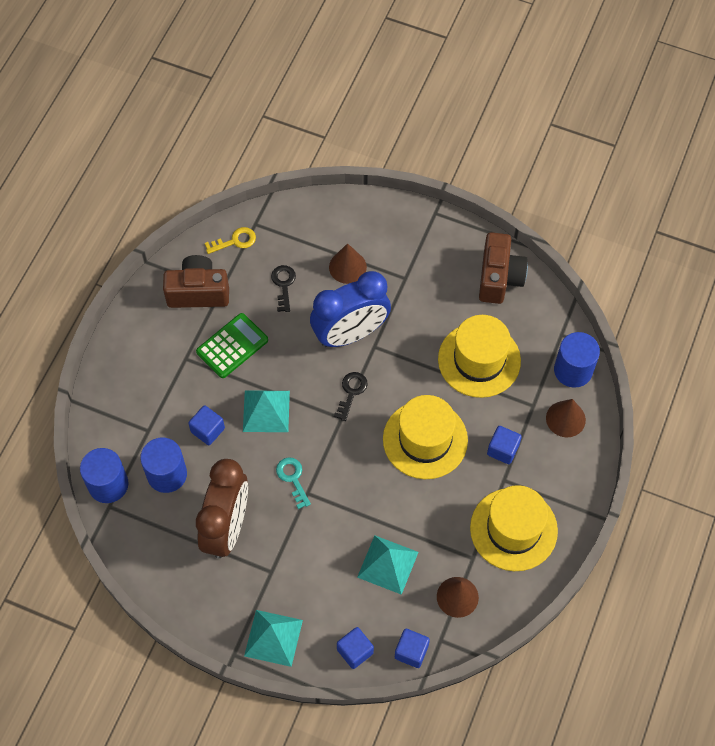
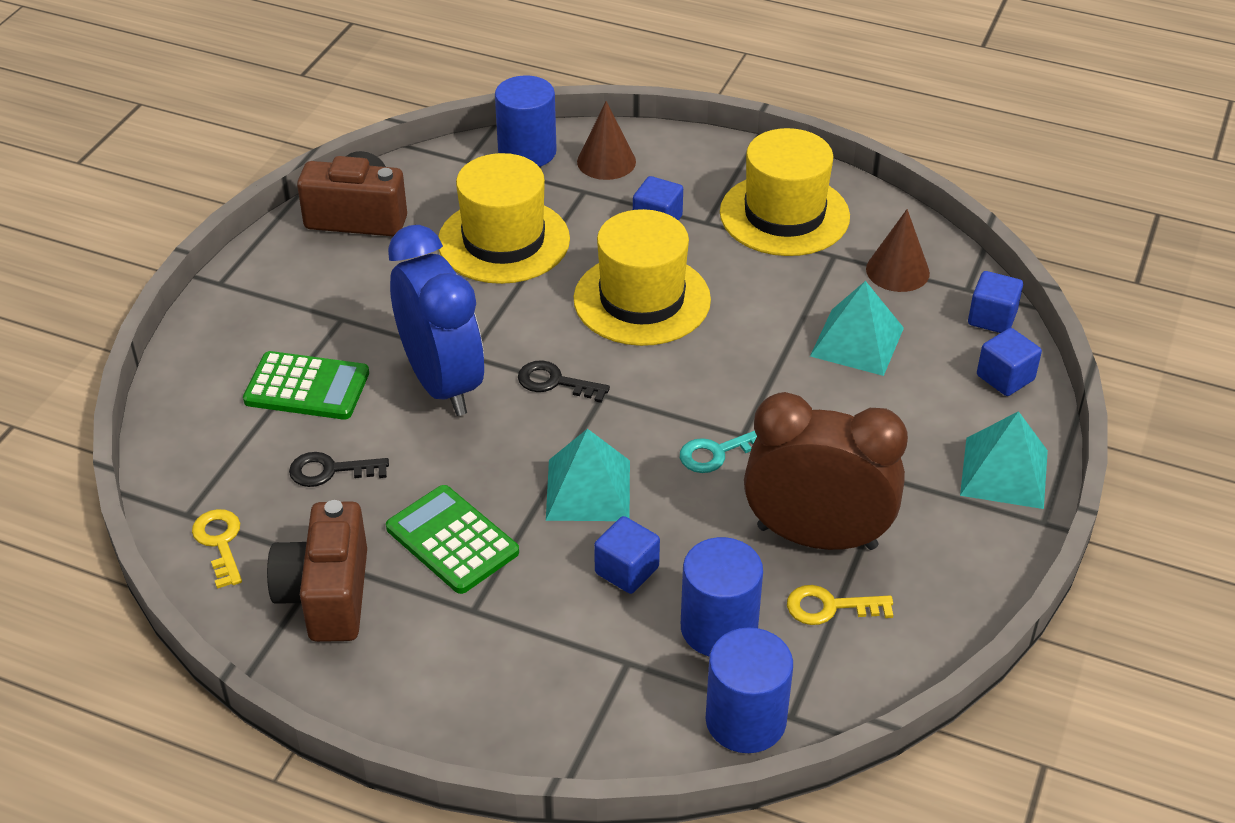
camera: 90 degrees left, 20 degrees down
brown cone [329,243,367,284] -> green calculator [243,351,369,420]
none -> yellow key [787,585,893,625]

